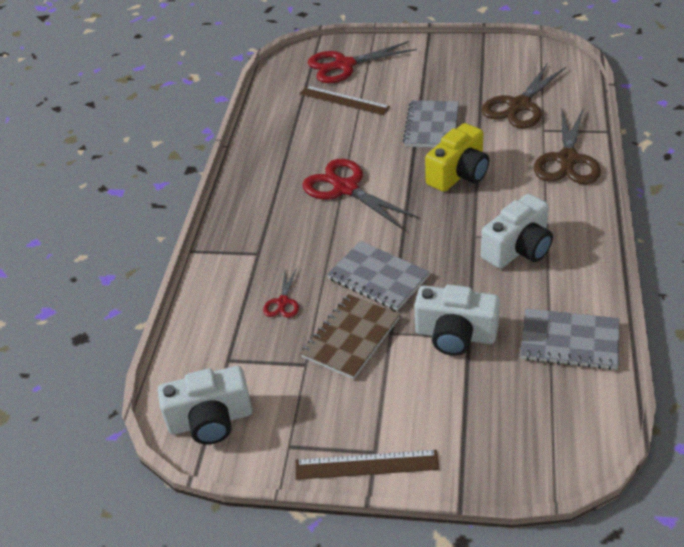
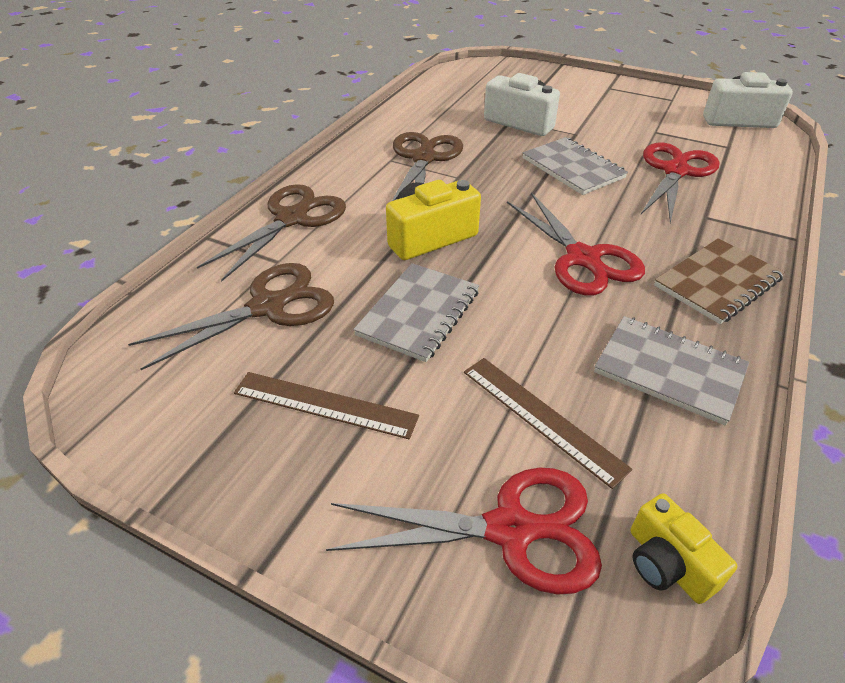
camera: 165 degrees left, 0 degrees up
red scissors [263,268,299,318] -> red scissors [641,143,720,223], size x2.05
brown ruler [295,450,439,480] -> brown ruler moved to [234,372,419,439]
brown notebook [300,294,400,379] -> brown notebook moved to [654,238,785,324]
white camera [481,194,553,269] -> brown scissors [392,132,463,201]
grey notebook [520,308,619,370] -> grey notebook moved to [594,316,749,425]
none -> yellow camera [631,493,737,604]

